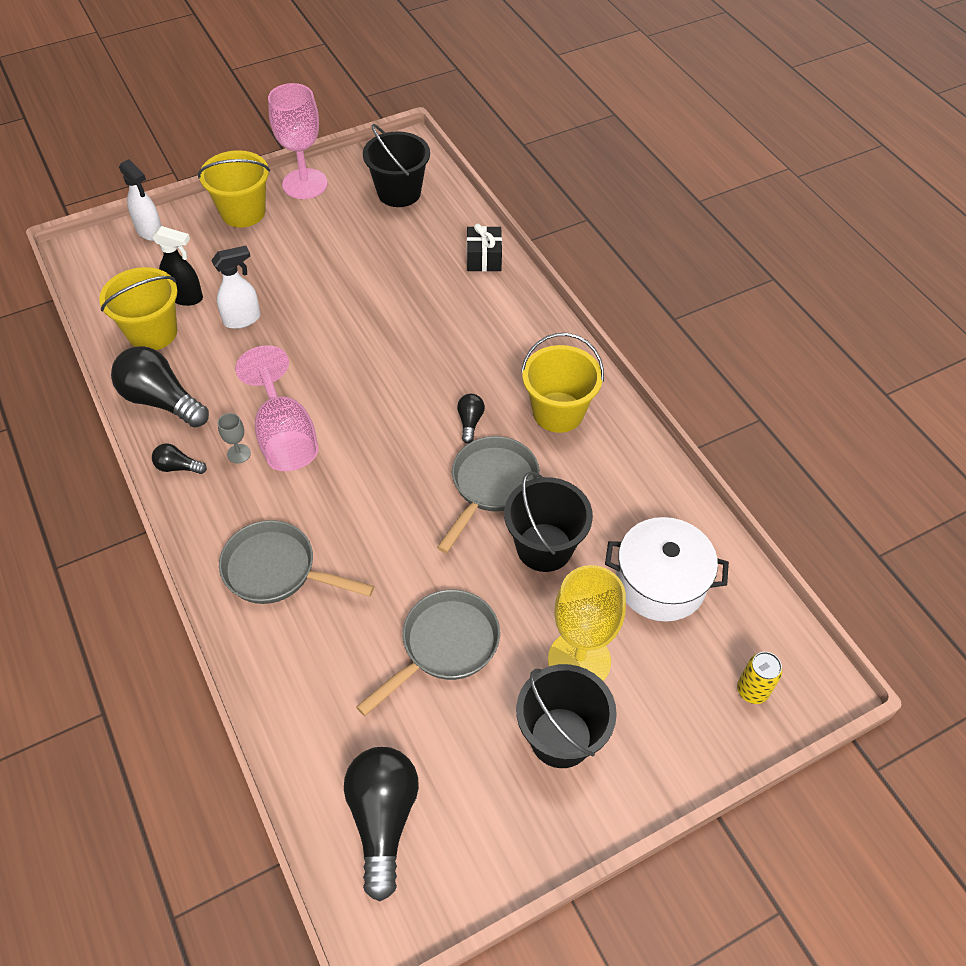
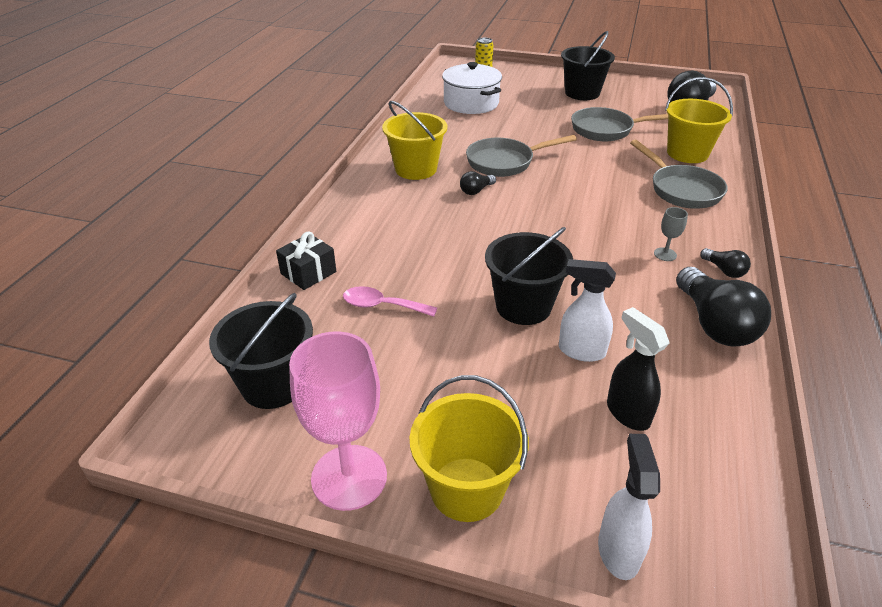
camera: 135 degrees left, 15 degrees down
yellow bucket [99,267,178,350] -> yellow bucket moved to [665,77,733,163]
pink goblet [235,345,319,471] -> none
black bucket [504,471,593,572] -> black bucket moved to [485,227,573,325]
yellow goblet [548,565,626,681] -> none
none -> pink spoon [343,286,437,317]

